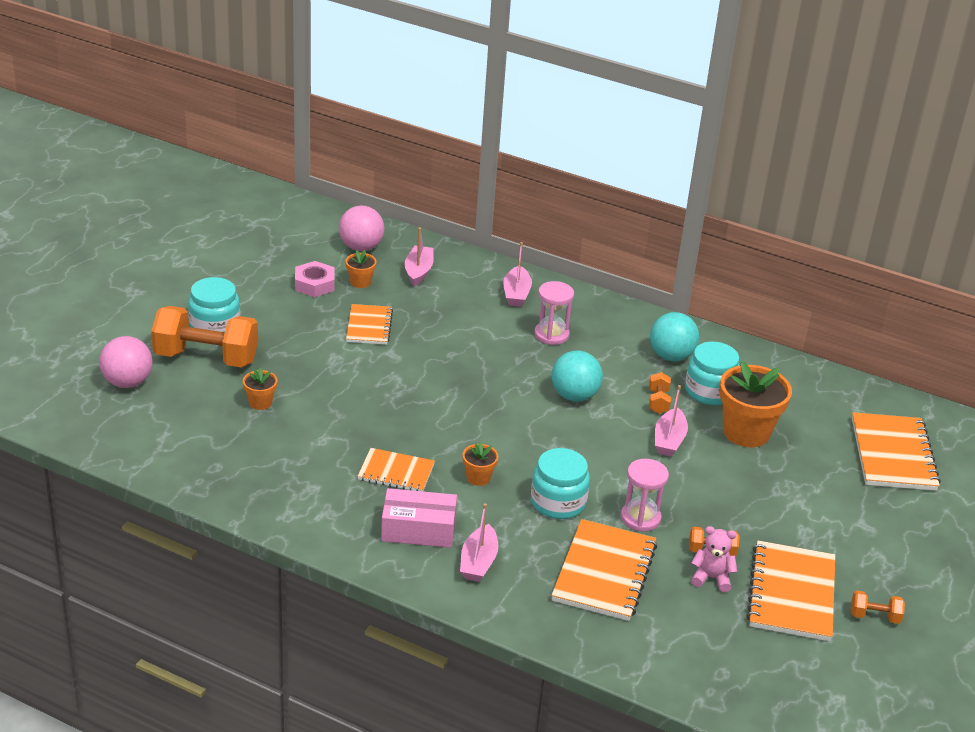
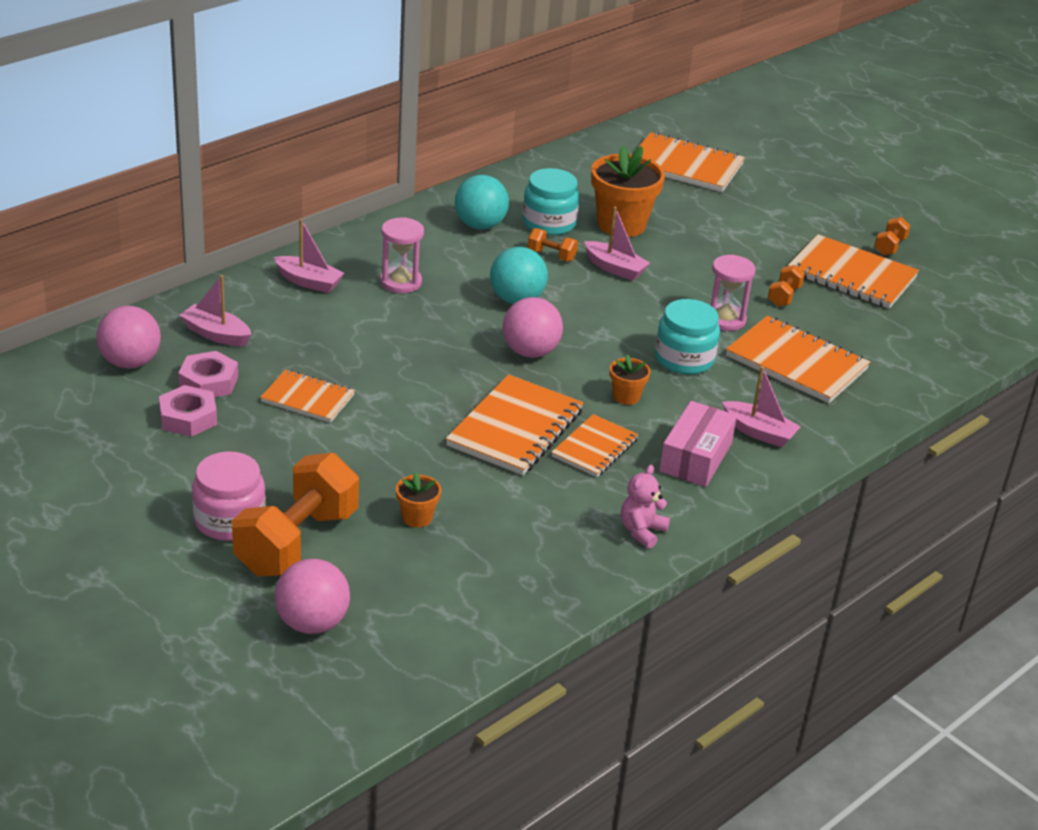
camera: 70 degrees left, 0 degrees up
turquoise jar [188,277,240,332] -> pink jar [192,452,266,541]
orange flower pot [346,250,376,288] -> pink nut [178,351,238,397]
pink teddy bear [691,526,737,592] -> pink teddy bear moved to [621,465,670,549]
none -> orange notebook [446,374,584,475]
none -> pink ball [503,297,563,358]

